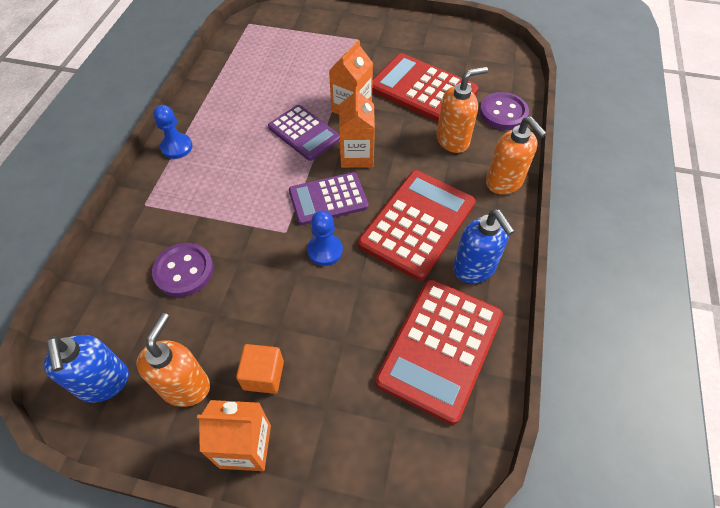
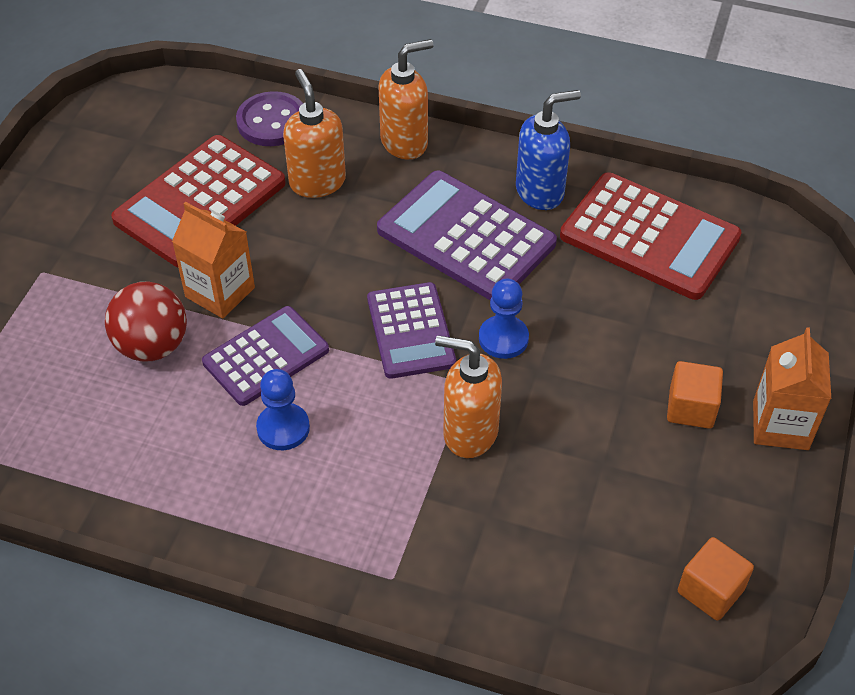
camera: 85 degrees left, 5 degrees down
blue soap dispenser [44,335,129,403] -> orange cube [678,537,754,621]
orange soap dispenser [136,313,210,407] -> orange soap dispenser moved to [435,335,502,458]
purple button [152,243,214,297] -> none
blue pawn [153,105,193,159] -> blue pawn moved to [256,369,310,450]
orange carton [339,86,375,168] -> none
red calculator [358,170,476,281] -> purple calculator [377,171,557,300]
none -> red ball [105,282,187,361]

